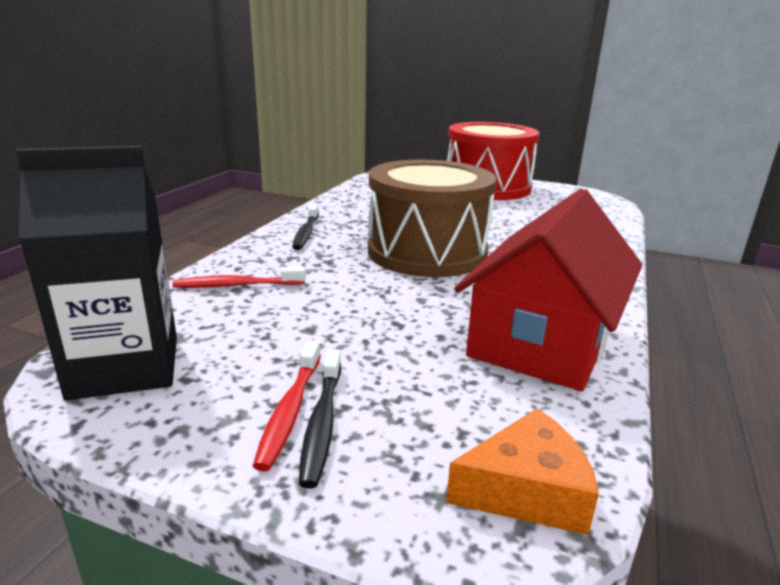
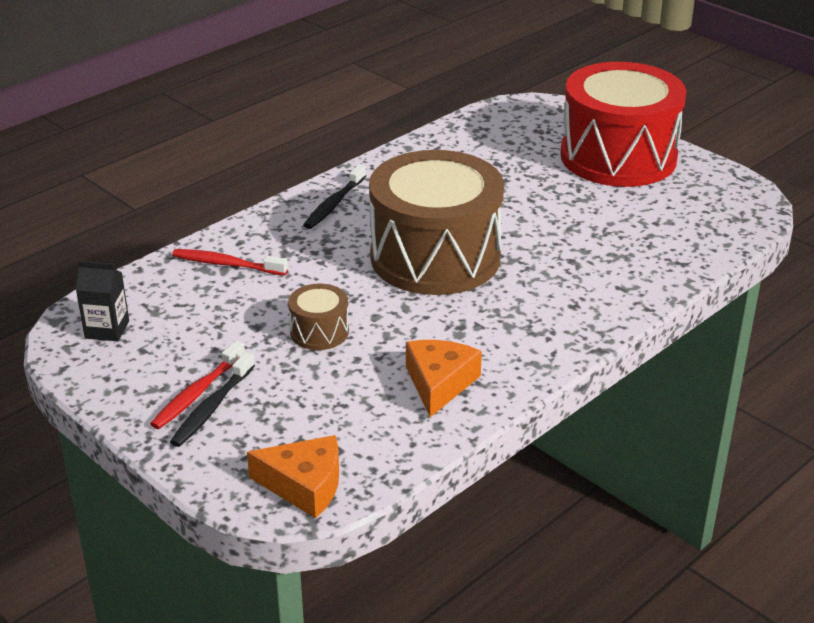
camera: 25 degrees right, 10 degrees up
black carton [16,146,177,400] -> black carton [76,261,129,341], size x0.48
red house [454,189,642,391] -> orange cheese [406,340,482,417]
none -> brown drum [288,284,349,350]

